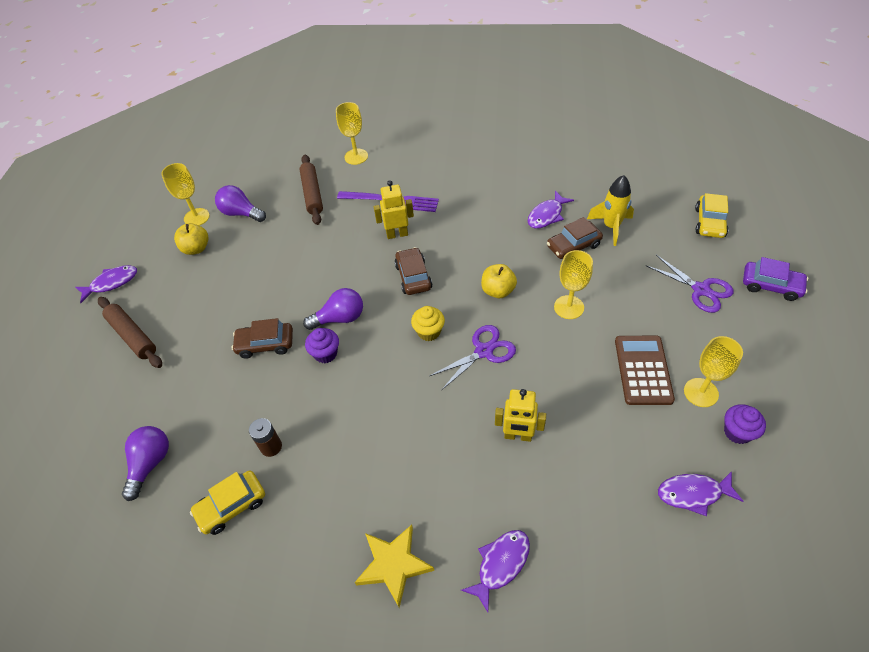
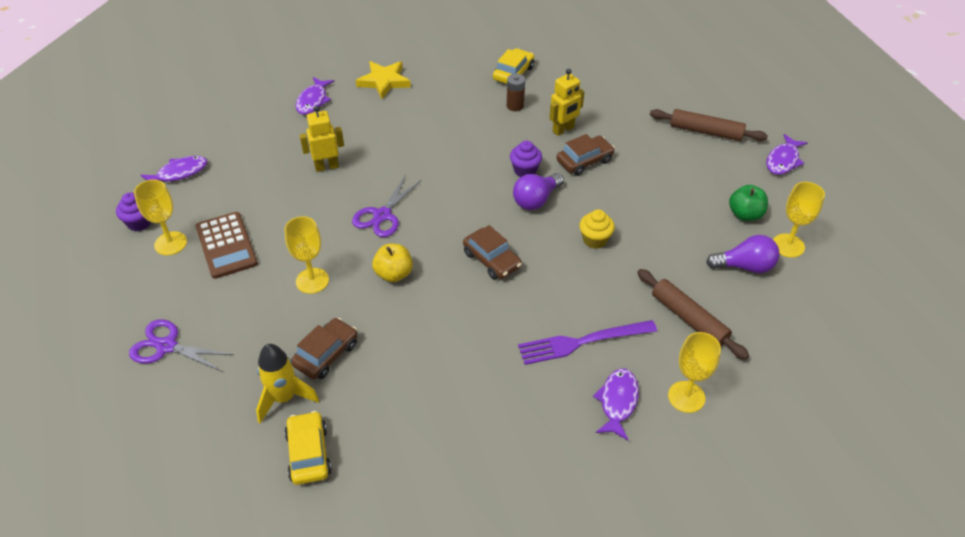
camera: 150 degrees right, 5 degrees down
purple light bulb [122,426,169,501] -> none
yellow apple [174,223,209,255] -> green apple [729,185,768,221]
yellow robot [374,180,414,239] -> yellow robot moved to [549,69,584,136]
yellow cupcake [411,306,445,341] -> yellow cupcake moved to [579,210,615,249]
purple fish [528,191,574,229] -> purple fish moved to [593,369,639,440]
yellow car [695,193,728,238] -> yellow car moved to [284,411,332,485]
purple car [743,257,808,301] -> none

